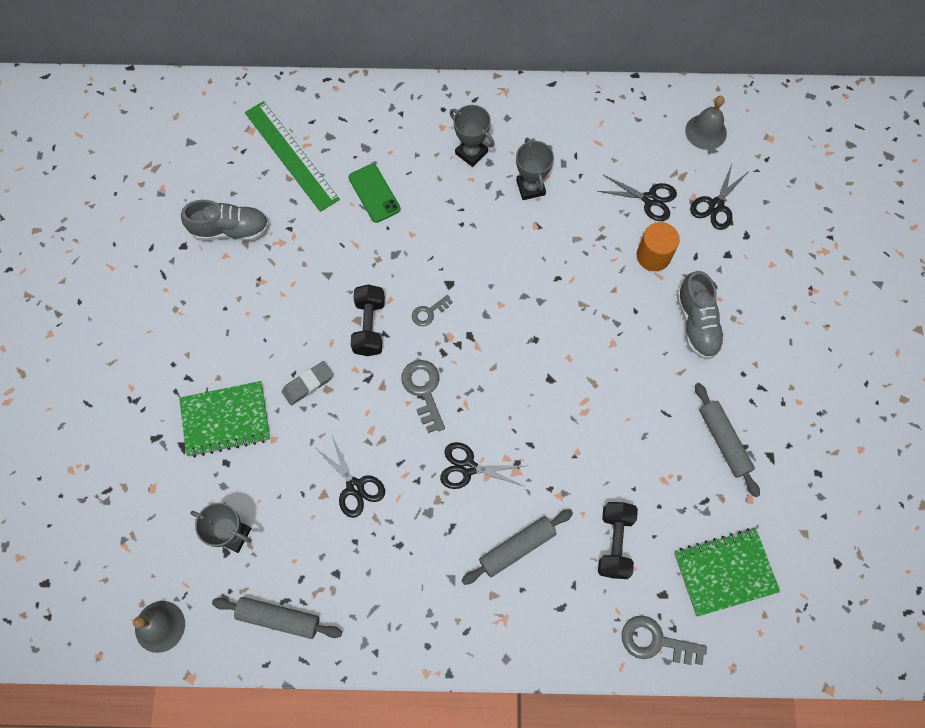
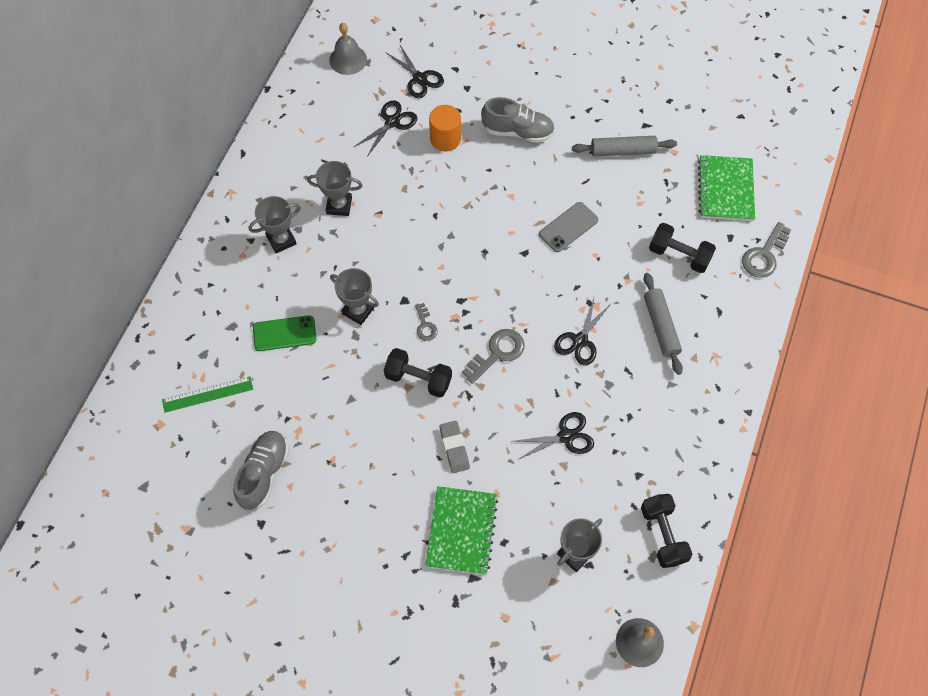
camera: 70 degrees left, 5 degrees down
grey rolling pin [212,597,342,639] -> black dumbbell [641,494,692,568]
green ruler [245,101,340,212] -> green ruler [162,377,253,413], size x0.61
grey key [402,360,445,433] -> grey key turned 135 degrees clockwise [462,329,525,384]
none -> grey trophy [330,268,379,325]
none -> grey phone [539,202,598,252]

